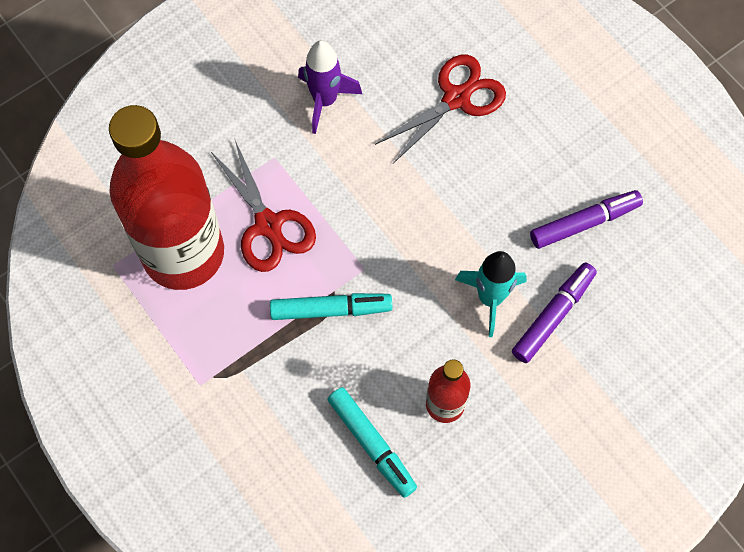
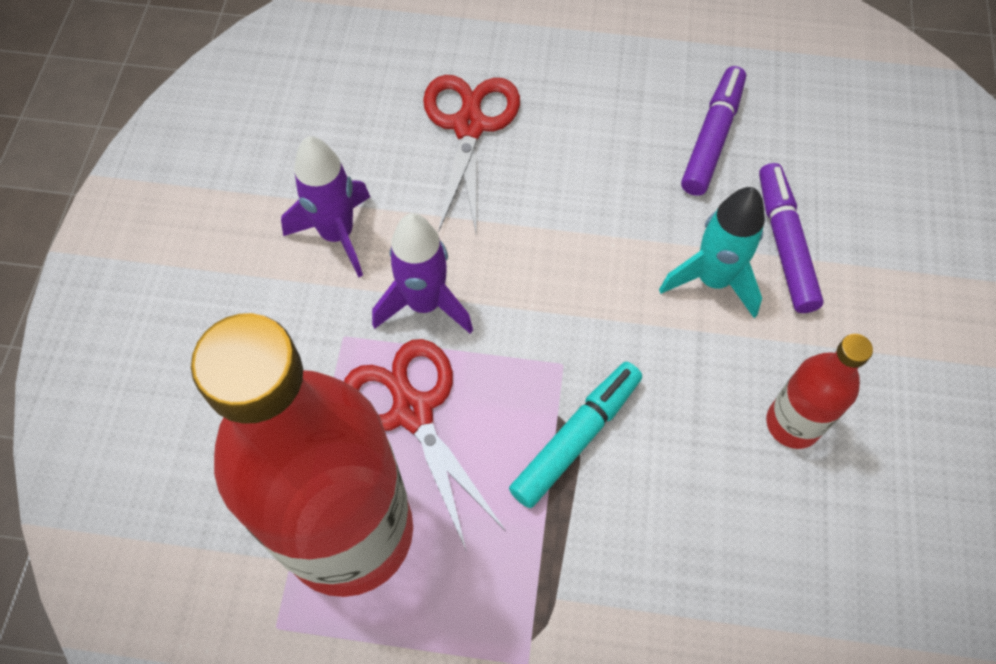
camera: 45 degrees left, 5 degrees down
red scissors [211,140,316,272] -> red scissors turned 135 degrees counterclockwise [344,339,506,552]
turquoise marker [327,387,417,498] -> none
none -> purple rocket [372,213,473,334]

